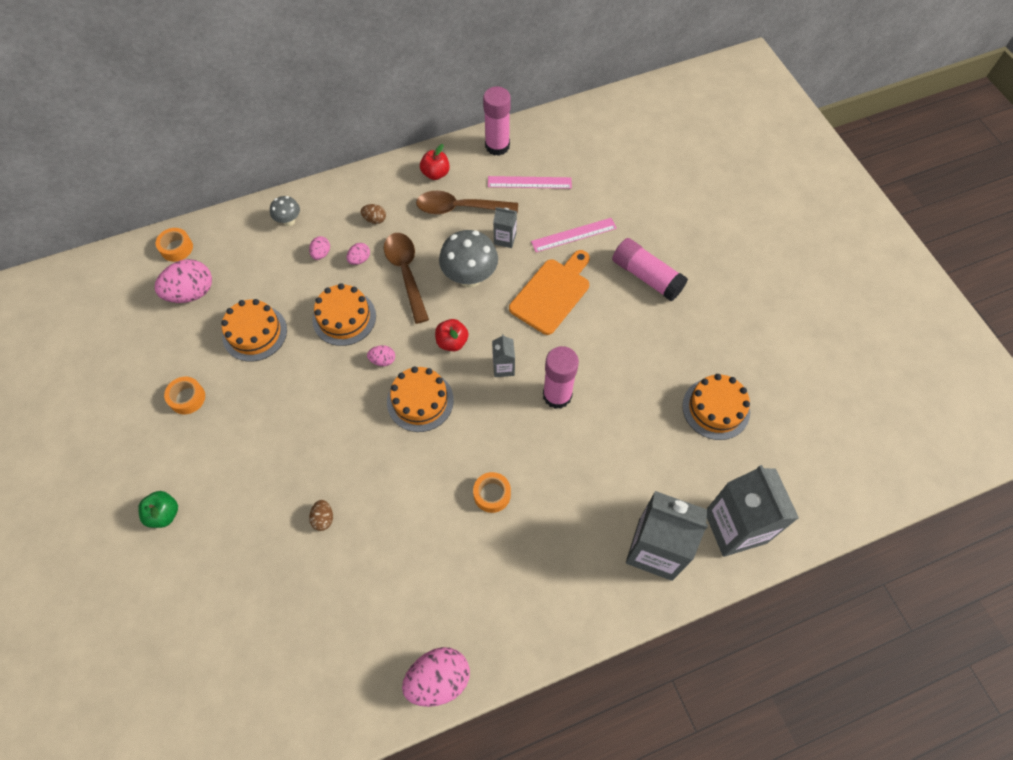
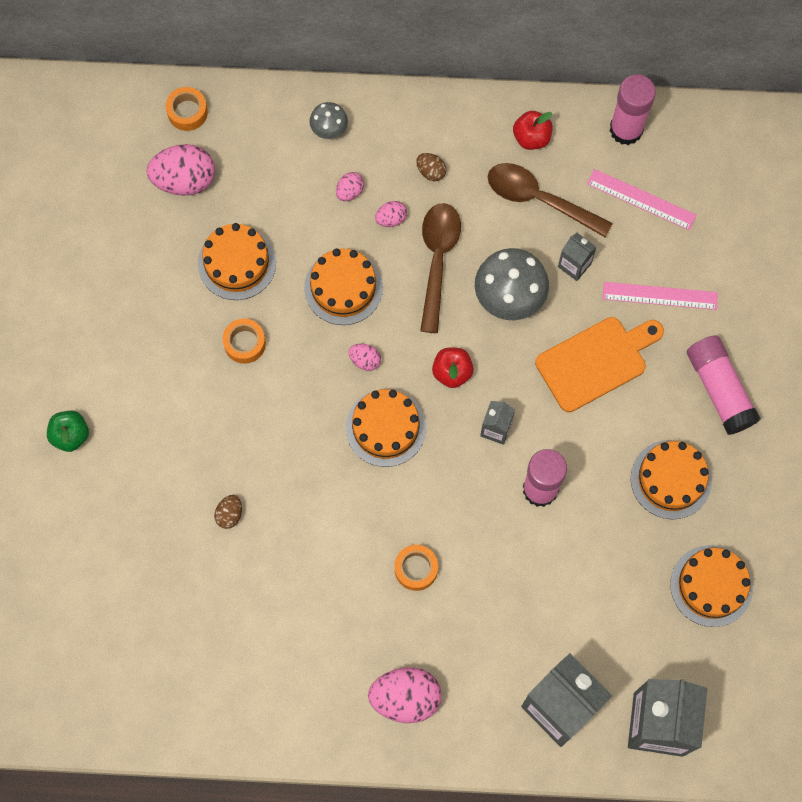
camera: 25 degrees right, 10 degrees up
orange tape [164,377,205,414] -> orange tape moved to [222,319,266,364]
pink egg [402,647,470,707] -> pink egg moved to [368,667,442,723]
none -> orange cake [631,440,712,519]

